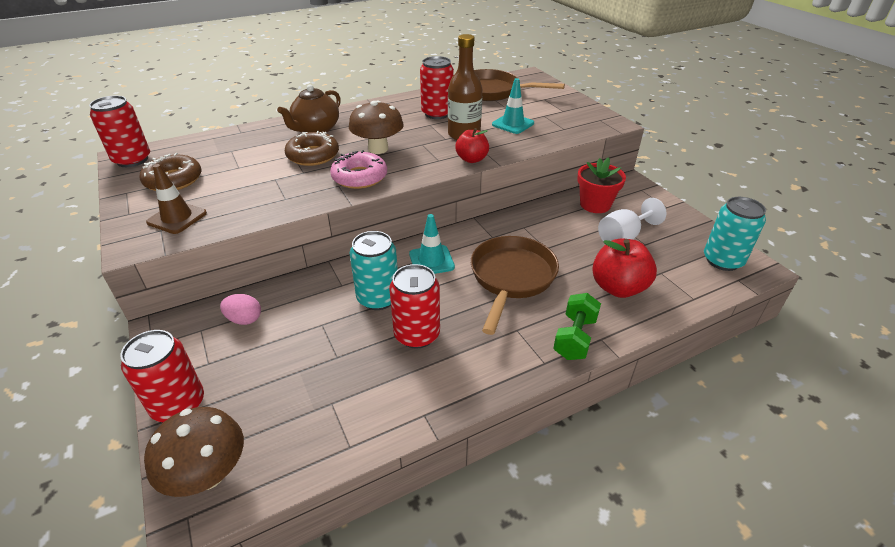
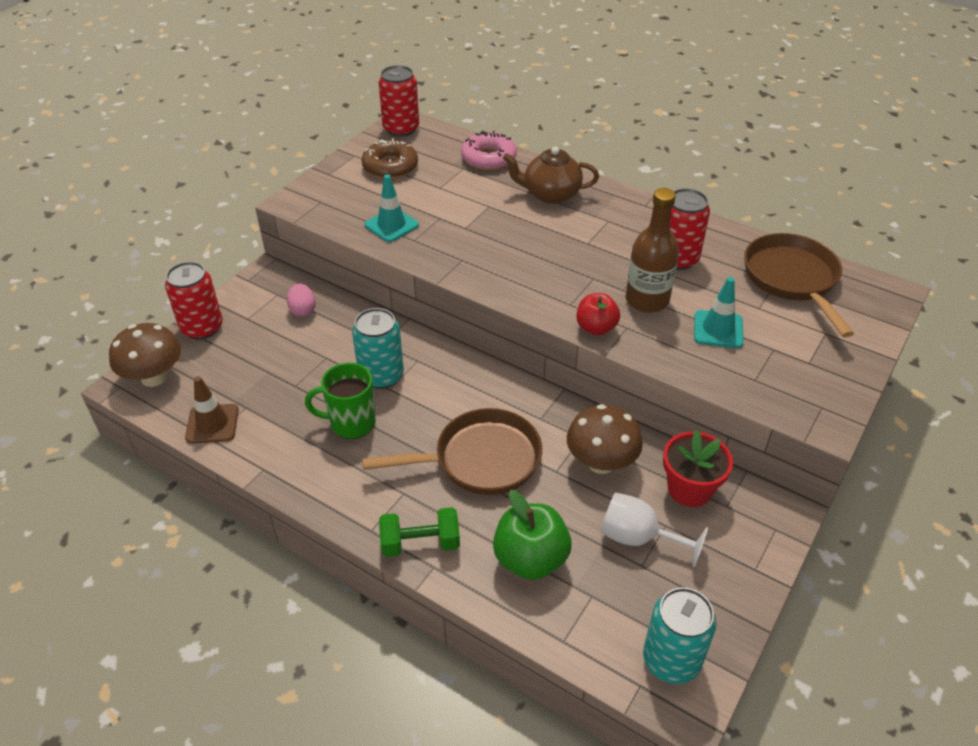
camera: 60 degrees right, 5 degrees up
brown traffic cone [146,164,207,234] -> brown traffic cone moved to [185,376,239,444]
brown donut [285,131,339,166] -> none
pink donut [330,150,387,189] -> pink donut moved to [461,130,517,170]
brown mushroom [349,101,404,154] -> brown mushroom moved to [567,404,643,474]
red can [389,264,440,348] -> green mug [305,363,376,439]
turquoise traffic cone [409,214,455,274] -> turquoise traffic cone moved to [364,174,419,242]
red apple [592,238,657,298] -> green apple [493,490,572,580]

